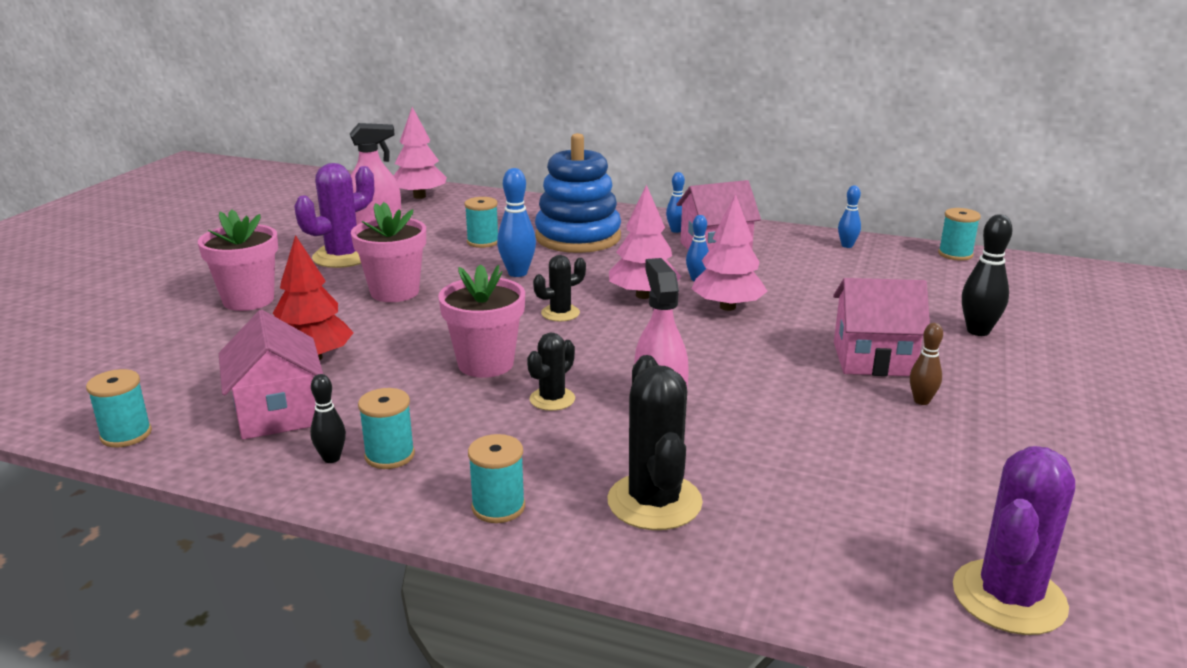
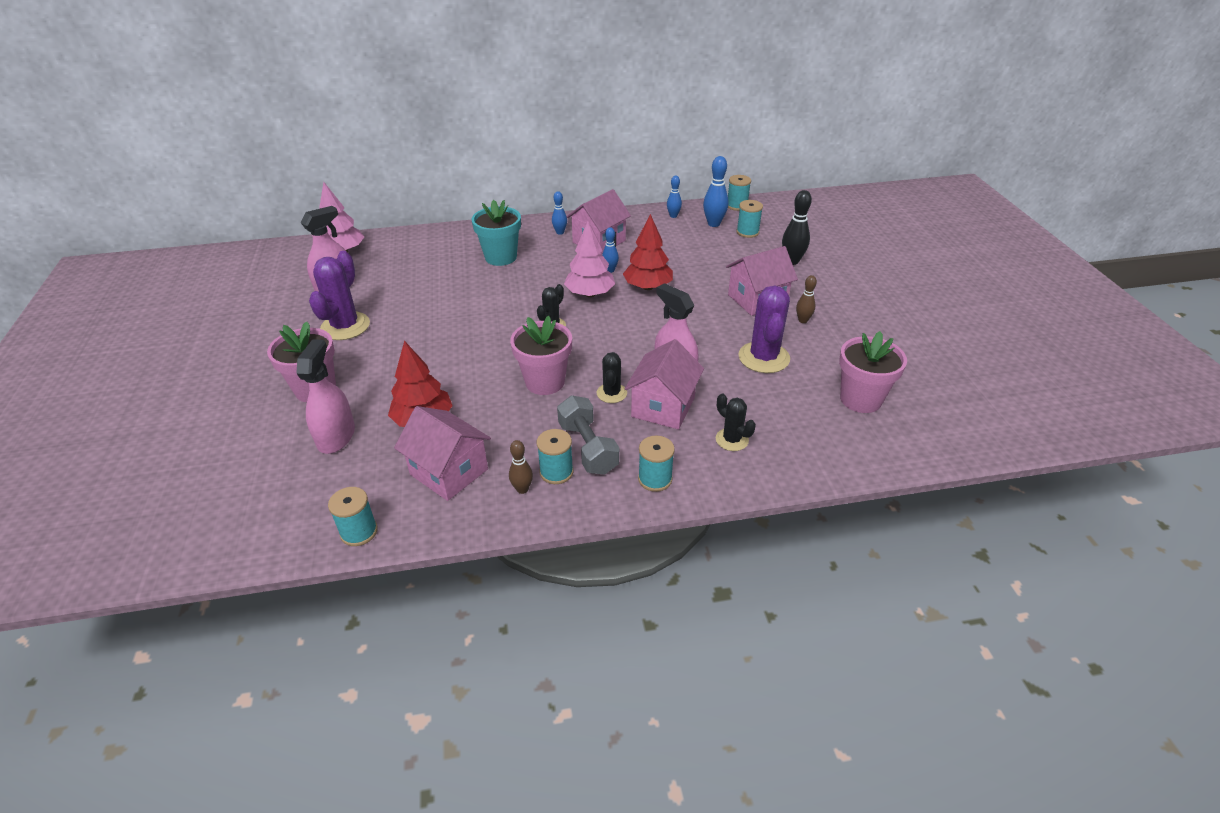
camera: 30 degrees left, 15 degrees up
black bowling pin [310,374,346,463] -> brown bowling pin [509,440,533,494]
pink flower pot [351,202,426,302] -> pink flower pot moved to [839,331,907,413]
turquoise spool [464,197,498,248] -> turquoise spool moved to [736,200,763,238]
blue bowling pin [497,168,536,277] -> blue bowling pin moved to [703,156,728,227]
blue stacking toy [535,133,621,253] -> turquoise flower pot [472,200,521,266]
black cactus [607,355,703,530] -> black cactus [716,393,756,451], size x0.57
pink tree [692,194,768,311] -> red tree [623,214,673,290]
purple cactus [953,446,1075,635] -> purple cactus moved to [738,286,790,373]
none -> pink spray bottle [296,339,355,454]
none -> grey dumbbell [557,395,619,475]
none -> pink house [625,339,704,430]

